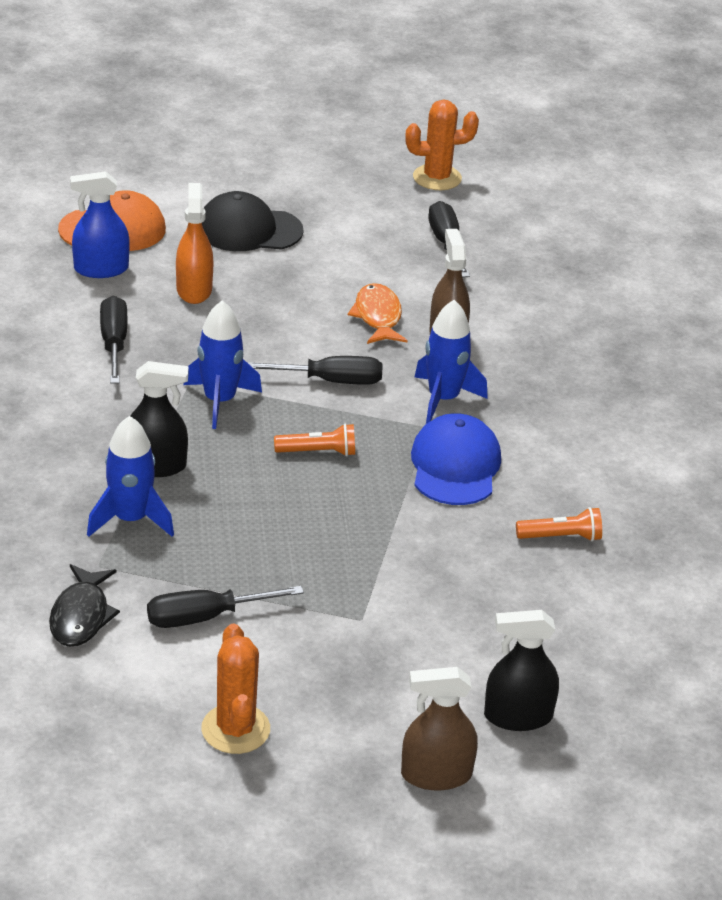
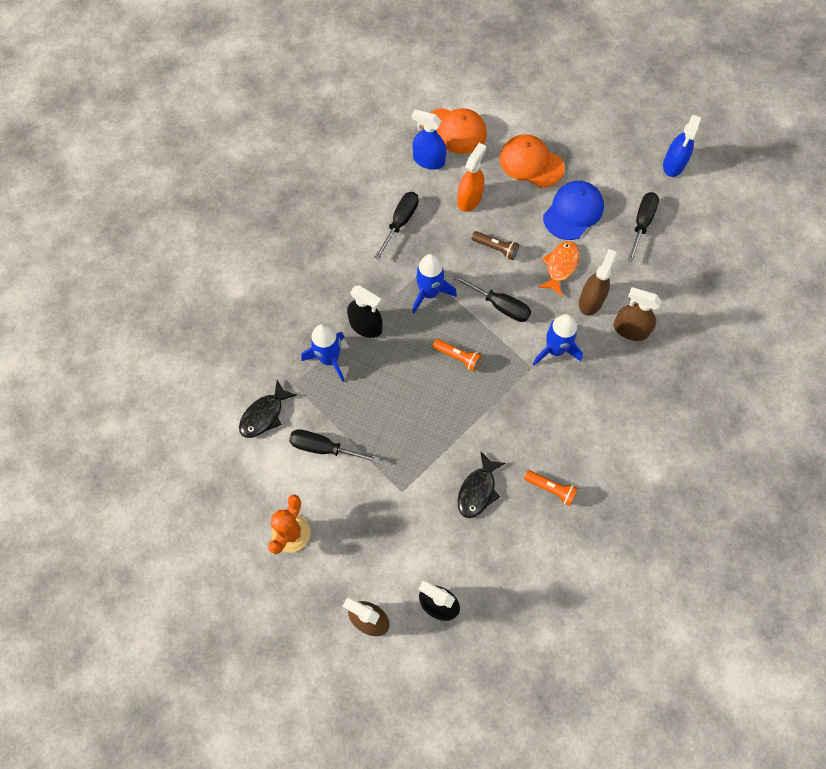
camera: 35 degrees right, 30 degrees up
black cap [202,191,304,251] -> orange cap [499,134,565,188]
orange cactus [405,99,479,190] -> blue spray bottle [663,115,701,177]
blue cap [411,413,501,505] -> blue cap moved to [543,181,604,240]
none -> black fish [457,451,506,518]
none -> brown flashlight [472,231,519,260]
none -> brown spray bottle [613,287,661,341]

